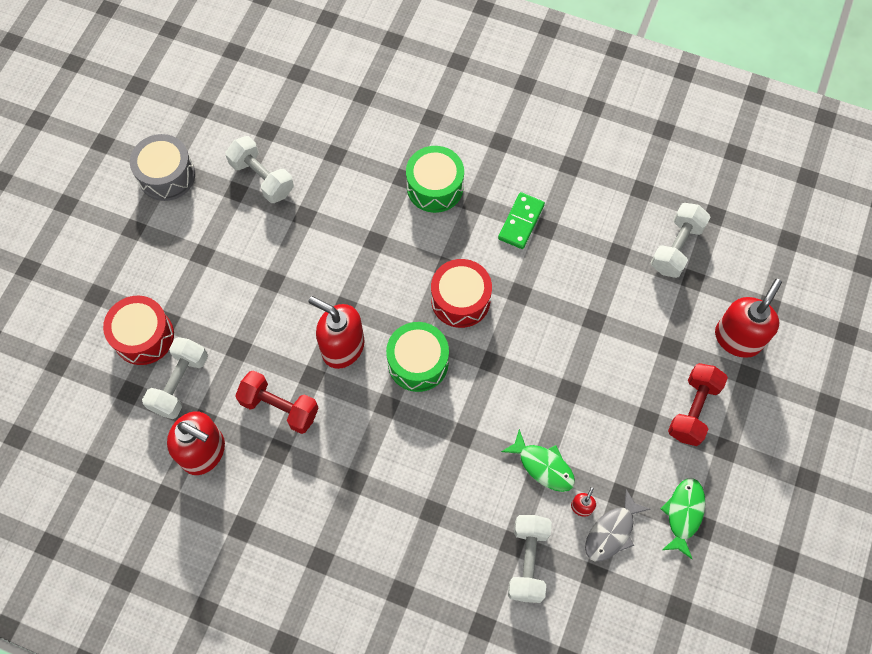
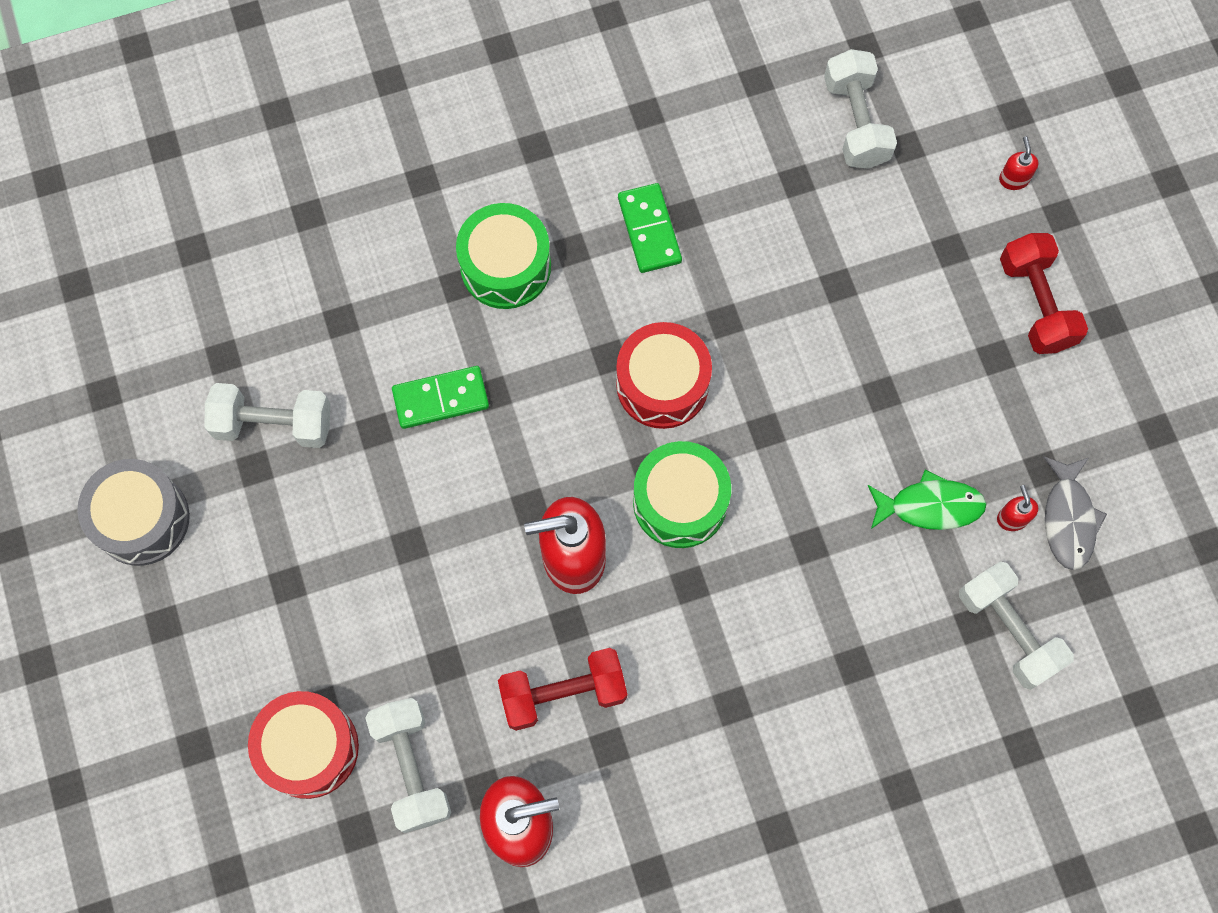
camera: 40 degrees left, 5 degrees up
green fish [661,478,705,559] -> none
red soap dispenser [715,279,782,358] -> red soap dispenser [999,136,1038,190], size x0.43
none -> green domino [392,366,489,429]

